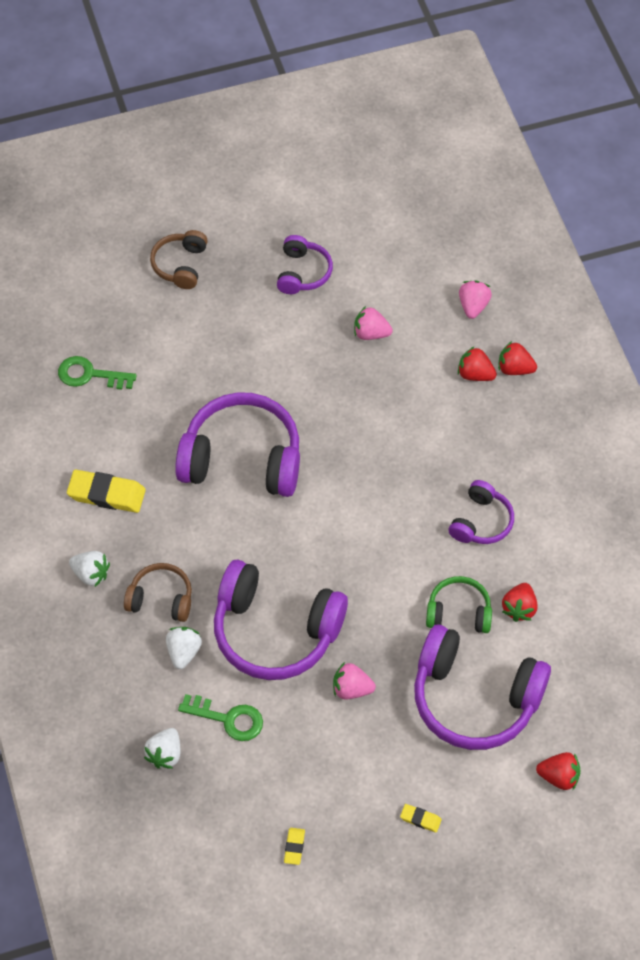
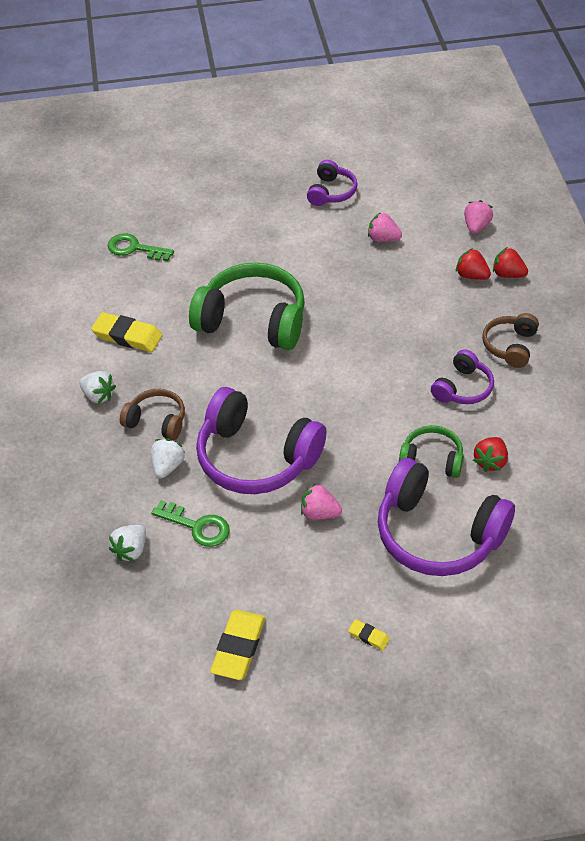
camera: 10 degrees right, 10 degrees down
brown headphones [150,230,208,289] -> brown headphones moved to [482,313,539,368]
purple headphones [175,392,300,497] -> green headphones [189,262,305,350]
yellow eraser [284,828,305,865] -> yellow eraser [210,610,265,680], size x2.04
red strawberry [536,752,580,790] -> none

